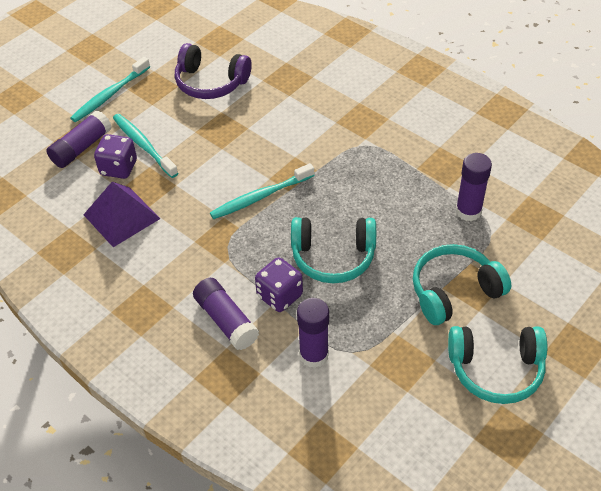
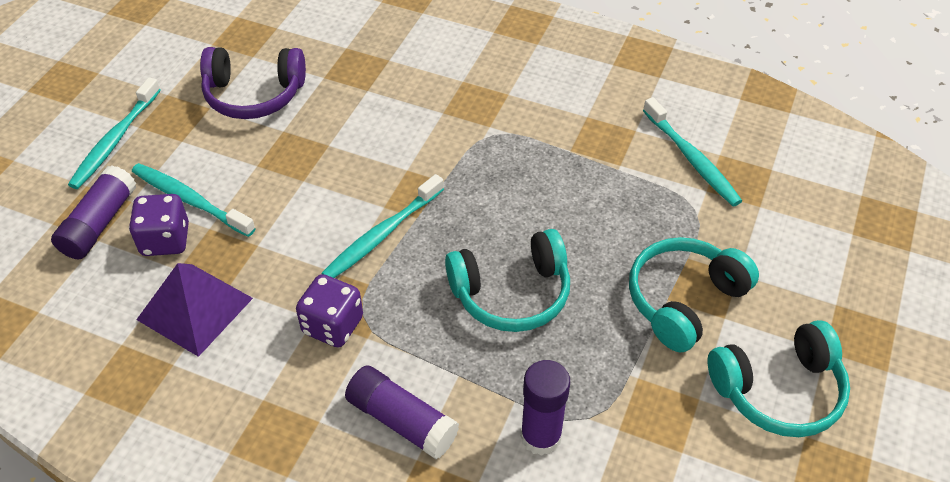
camera: 20 degrees left, 0 degrees up
purple dice [255,257,303,312] -> purple dice moved to [296,274,363,347]
purple glue stick [456,153,492,221] -> none
none -> turquoise toothbrush [643,97,742,206]

